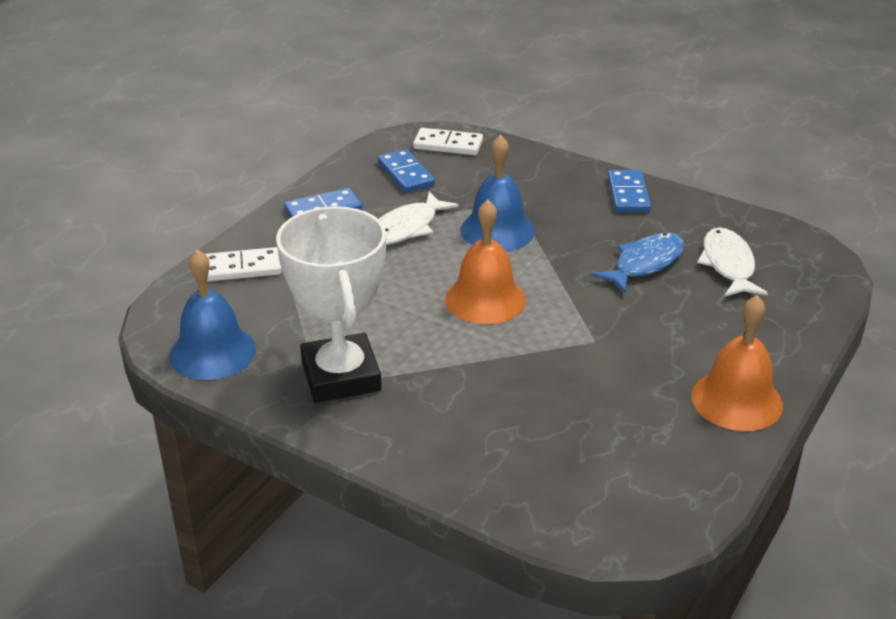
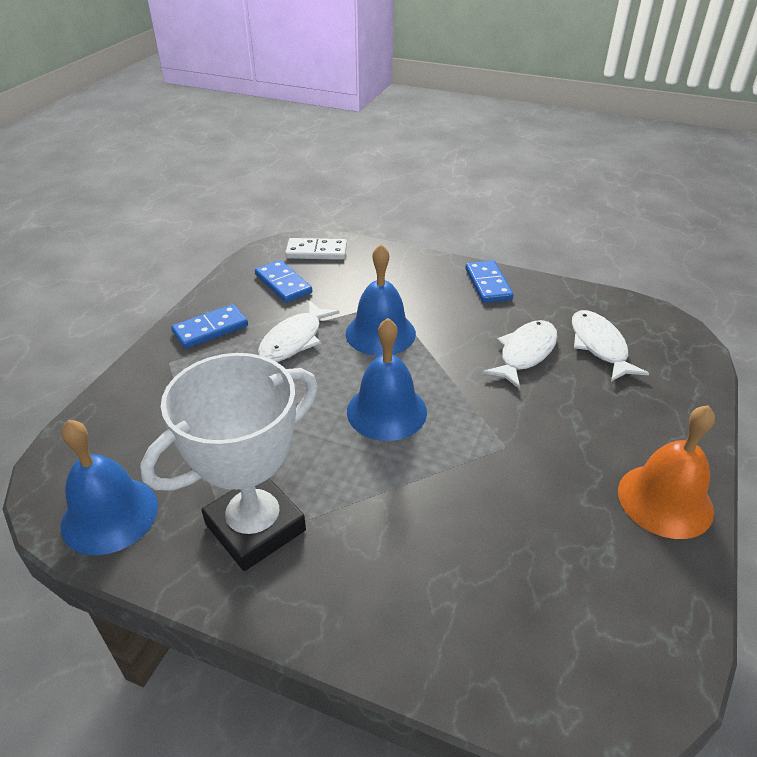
camera: 10 degrees left, 5 degrees up
white domino [206,247,282,282] -> none
white trophy [276,206,386,403] -> white trophy turned 75 degrees clockwise [140,353,318,571]
orange bell [445,200,526,324] -> blue bell [347,318,427,441]
blue fish [592,233,684,294] -> white fish [482,320,558,389]

